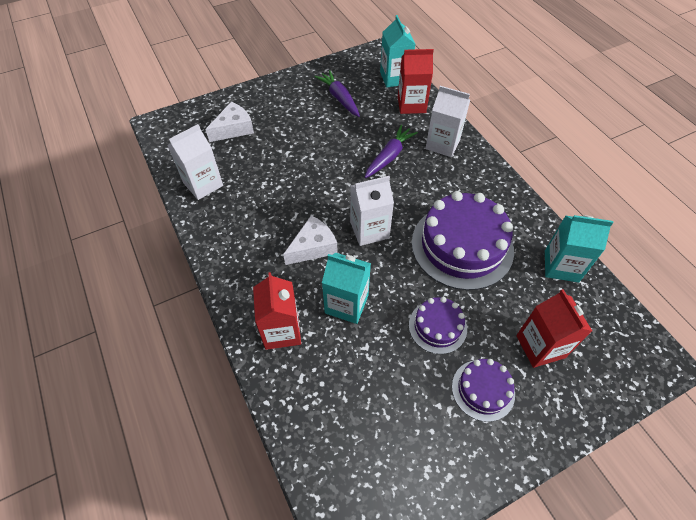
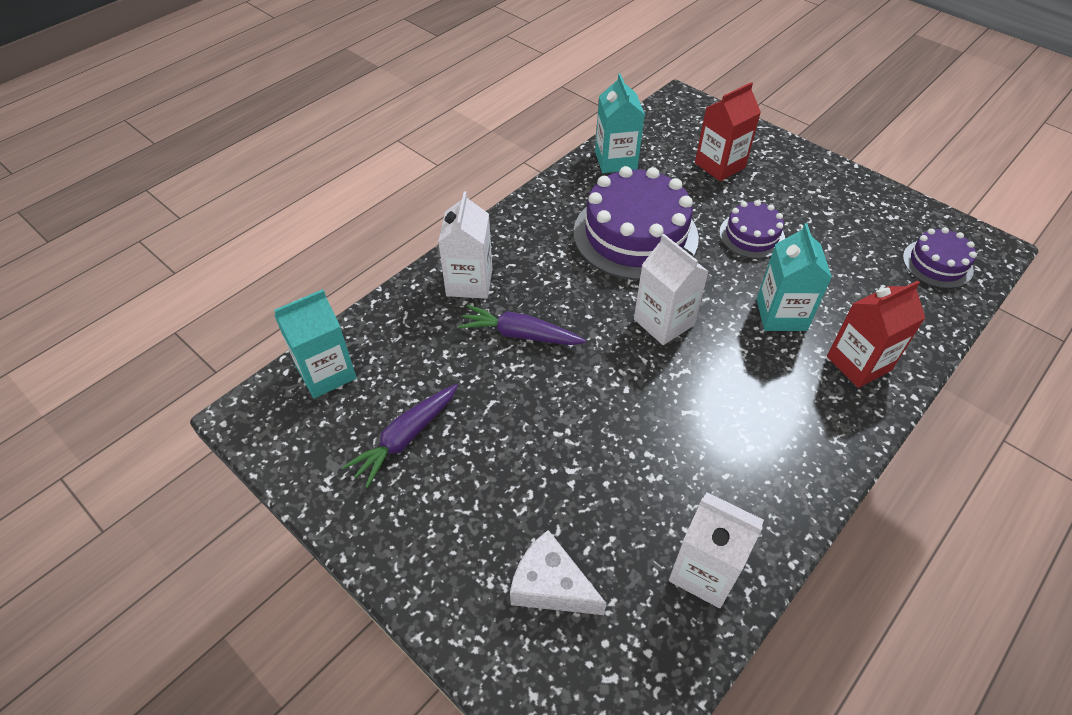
camera: 110 degrees left, 5 degrees down
white cheese [283,215,338,265] -> none
red carton [398,49,434,114] -> none
purple cake [452,359,515,422] -> purple cake moved to [903,227,977,288]

